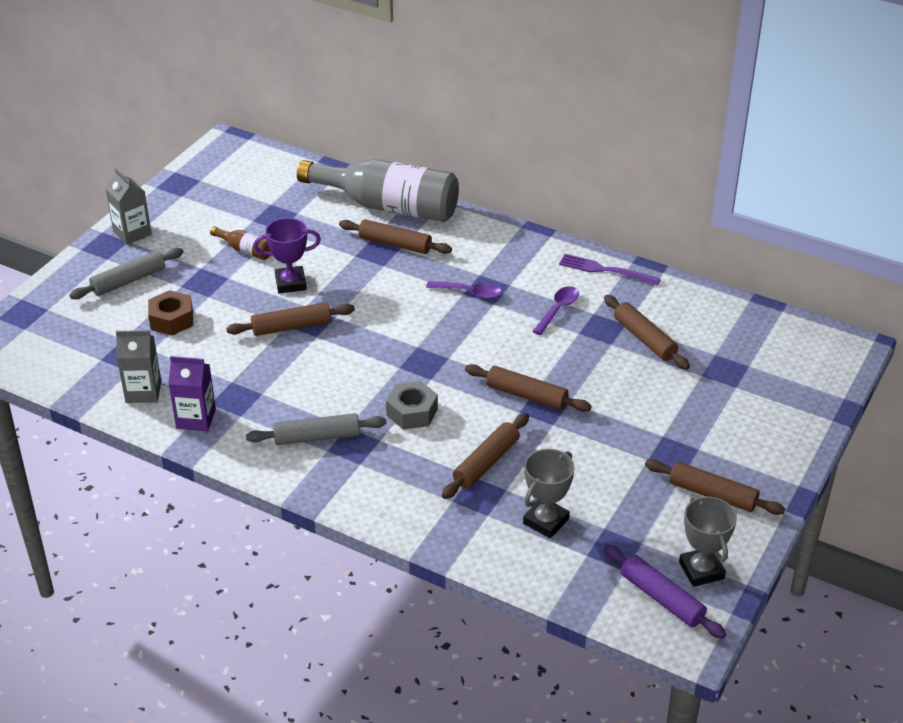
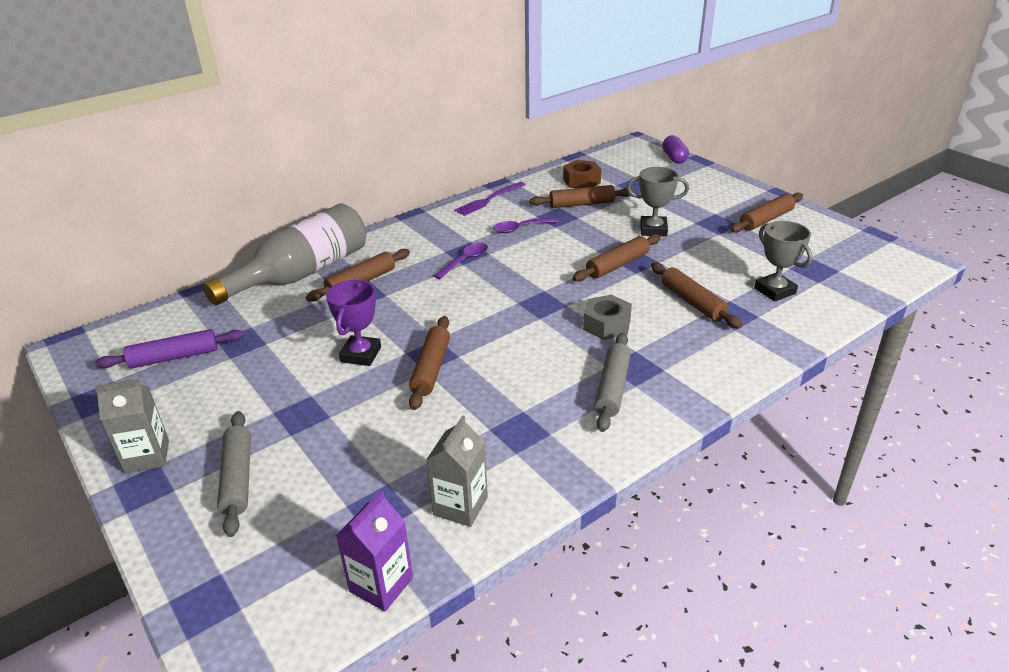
camera: 65 degrees left, 5 degrees down
brown nut [148,290,193,336] -> brown nut moved to [563,160,601,188]
purple carton [168,356,216,432] -> purple carton moved to [336,491,413,612]
brown bottle [210,226,270,260] -> none
purple spoon [532,286,579,335] -> purple spoon turned 75 degrees counterclockwise [493,217,559,233]
purple rolling pin [604,545,726,639] -> purple rolling pin moved to [95,329,244,369]
grey trophy [679,495,737,587] -> grey trophy moved to [627,167,689,236]
none -> purple capsule [662,135,689,164]

